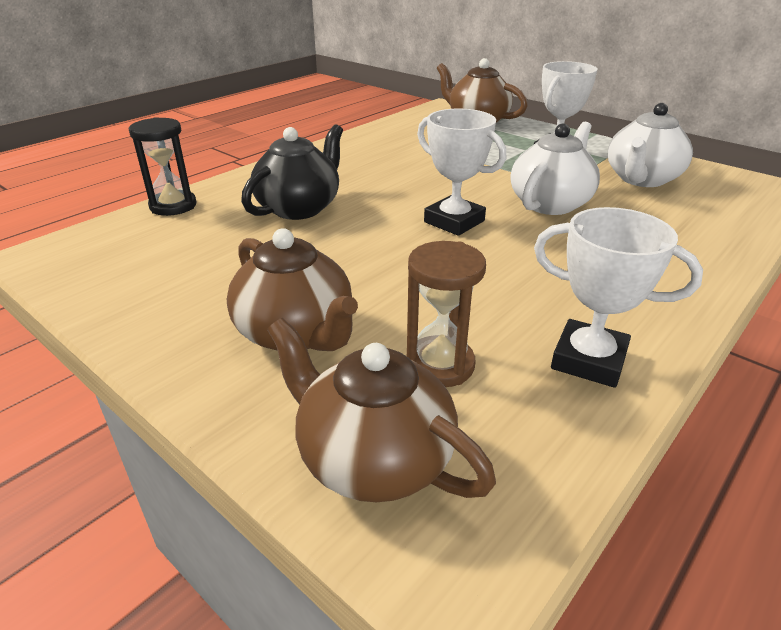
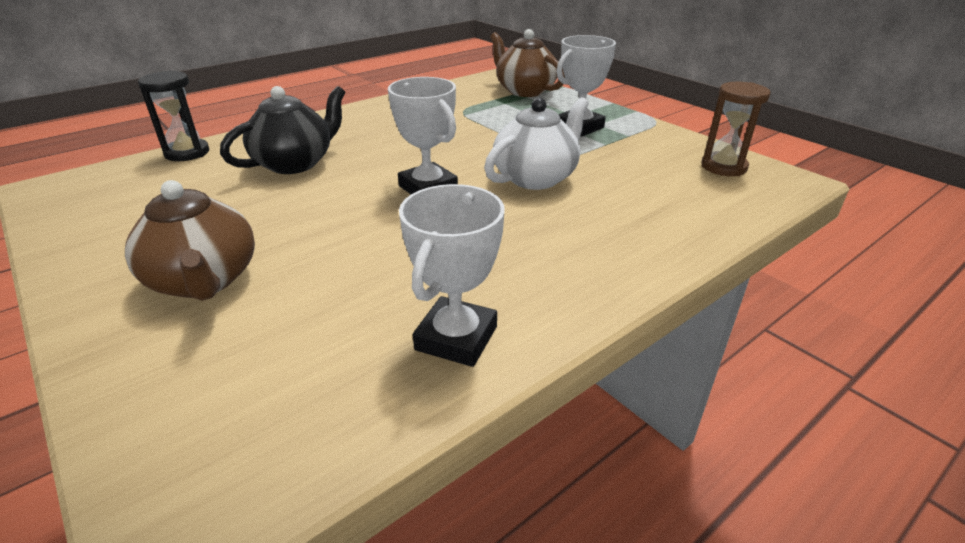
camera: 10 degrees right, 0 degrees up
brown teapot [267,318,496,502] -> none
brown hourglass [407,241,486,387] -> brown hourglass moved to [701,82,771,176]
white trophy [534,207,703,388] -> white trophy turned 75 degrees clockwise [399,184,505,367]
white teapot [608,103,693,187] -> none

